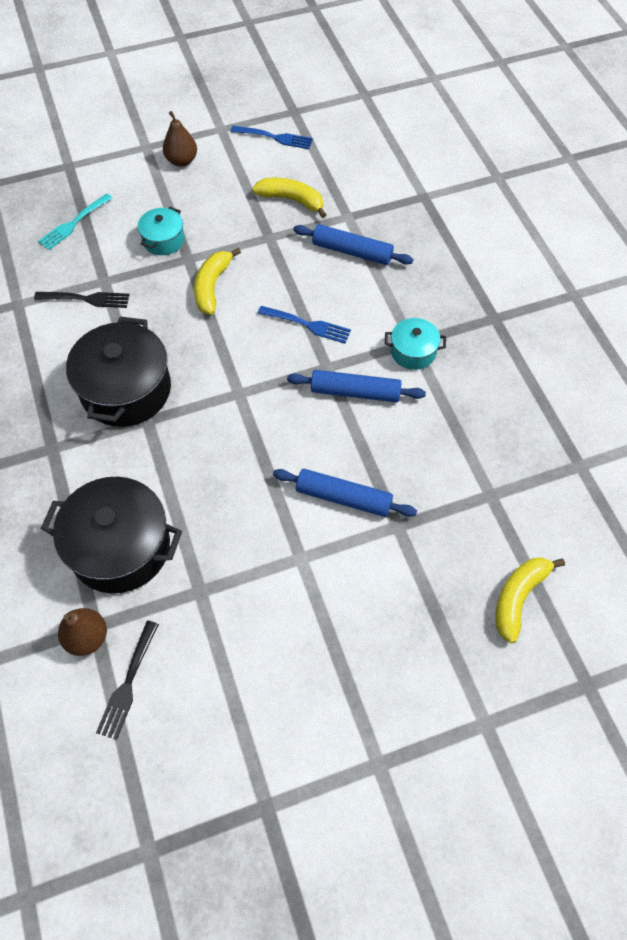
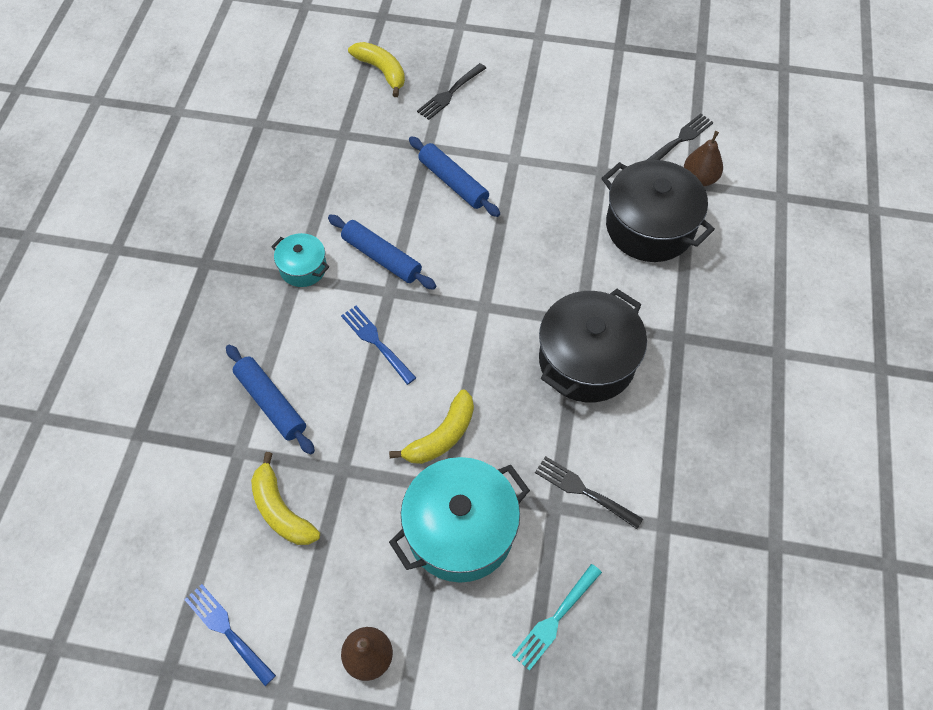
camera: 150 degrees left, 0 degrees up
turquoise fork [38,194,113,250] -> turquoise fork turned 150 degrees clockwise [512,564,602,671]
turquoise pot [138,207,184,255] -> turquoise pot [389,457,530,583], size x1.94
yellow banana [495,557,565,643] -> yellow banana turned 105 degrees counterclockwise [348,42,405,97]
none -> black fork [417,63,486,120]

